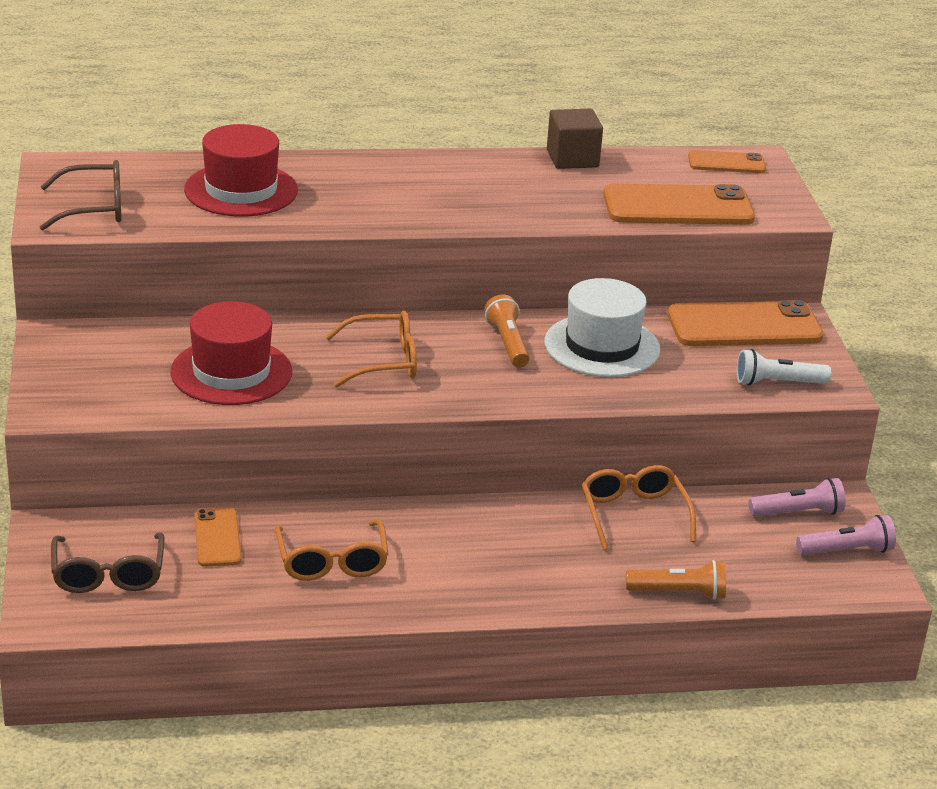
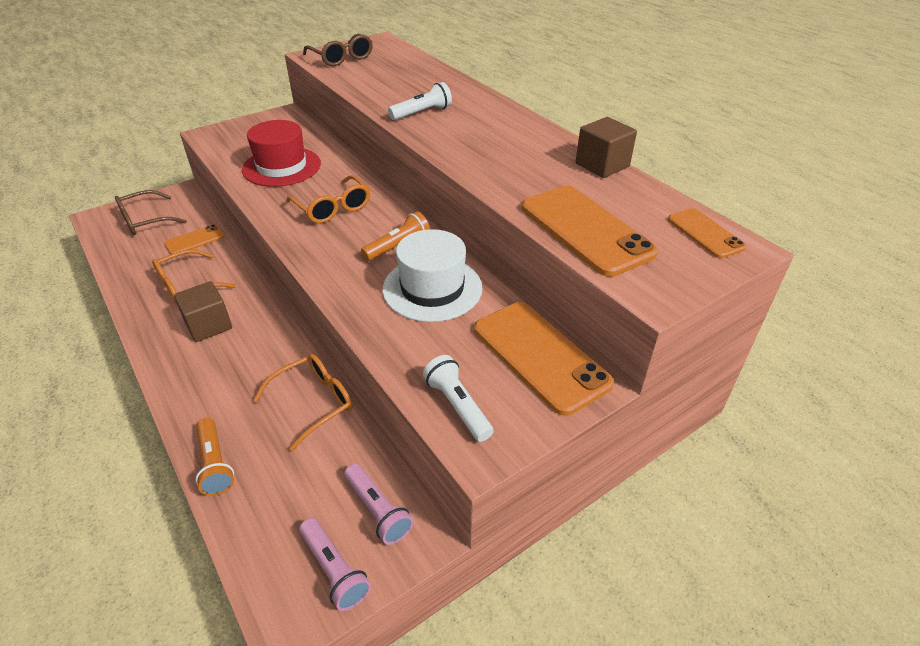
camera: 65 degrees right, 10 degrees up
red hat [184,124,298,217] -> none
none -> brown cube [174,281,232,342]
none -> white flashlight [388,82,452,120]

